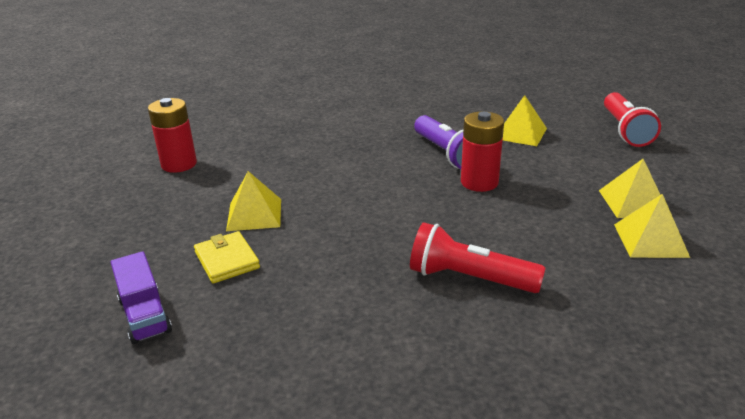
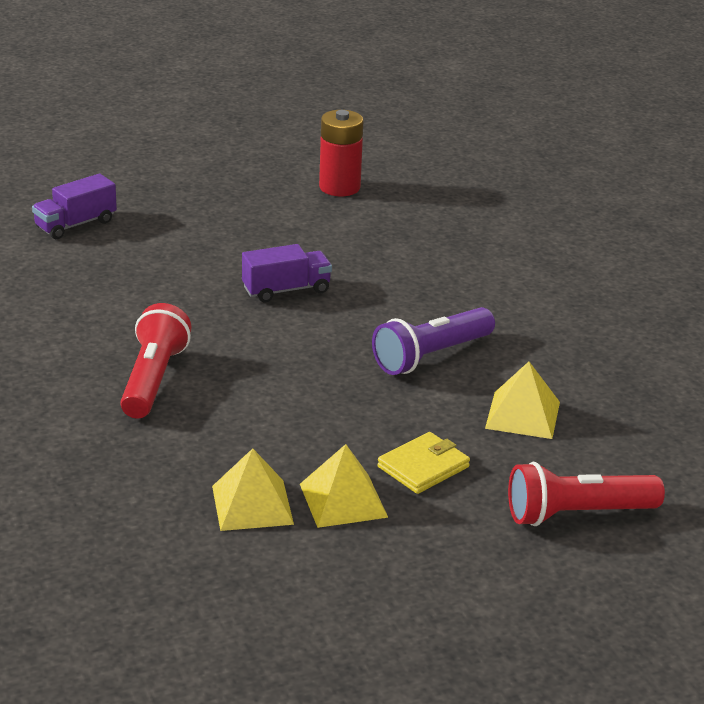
camera: 75 degrees right, 0 degrees up
yellow wallet [194,231,260,283] -> yellow wallet moved to [377,432,470,494]
yellow pyramid [226,171,281,231] -> none
red battery [461,111,504,192] -> none
none -> purple truck [242,244,332,302]

